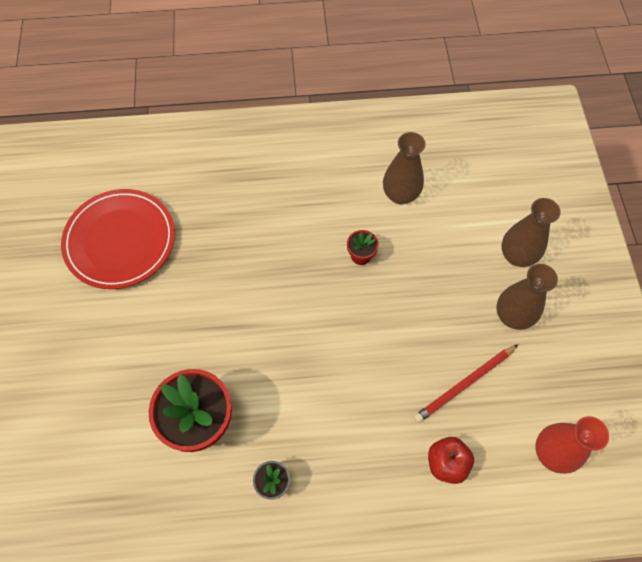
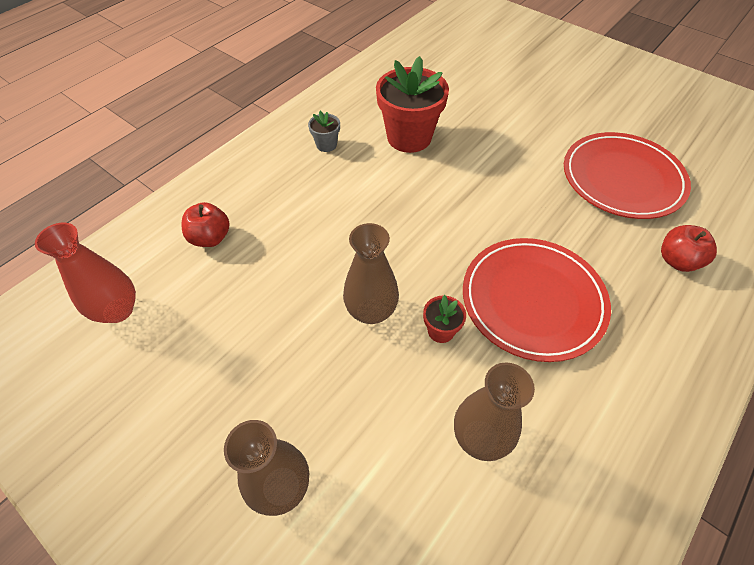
camera: 135 degrees right, 10 degrees down
red pencil [413,344,518,423] -> none
brown vase [496,264,558,330] -> brown vase moved to [343,223,399,324]
none -> red plate [463,238,611,362]
none -> red apple [661,225,717,272]

